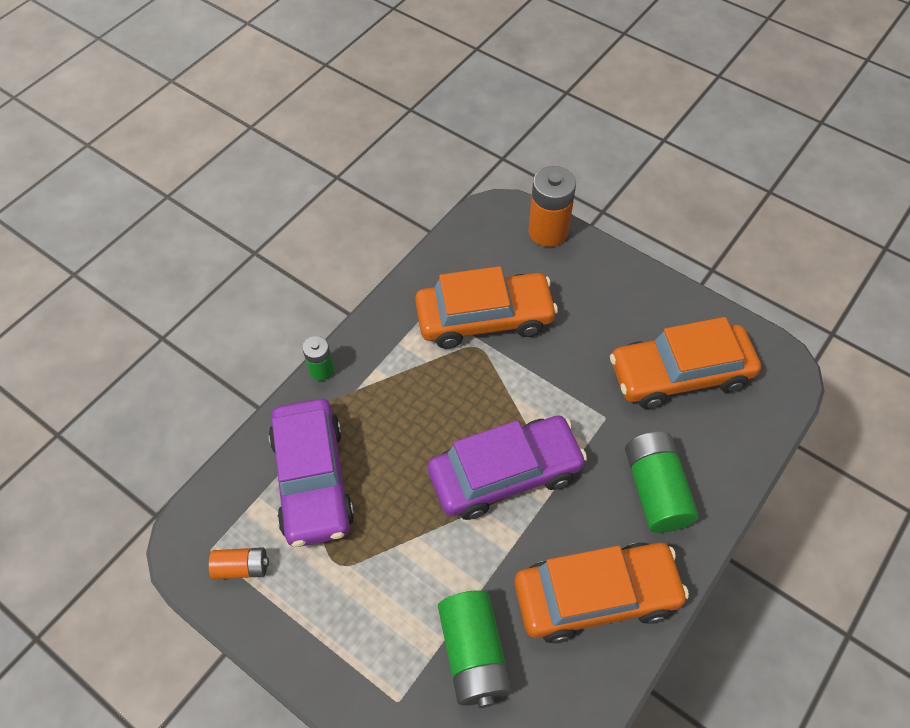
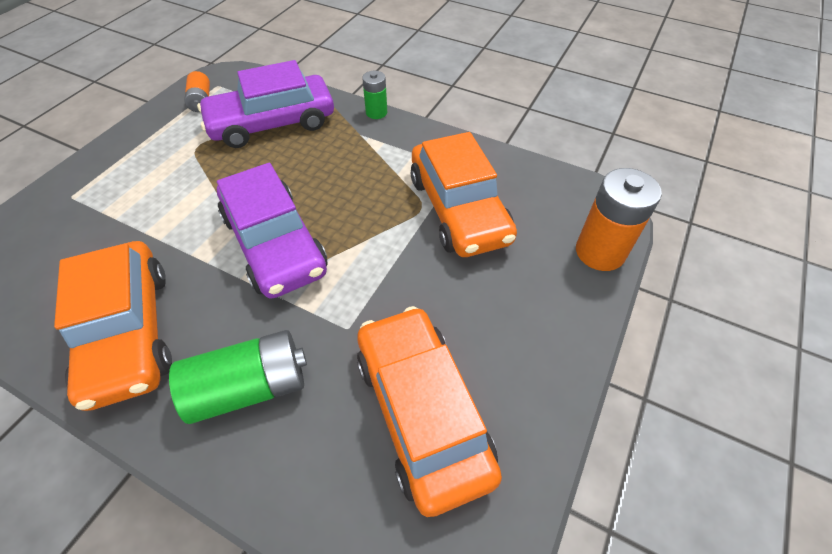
camera: 80 degrees right, 5 degrees down
green battery [438,590,512,708] -> none

